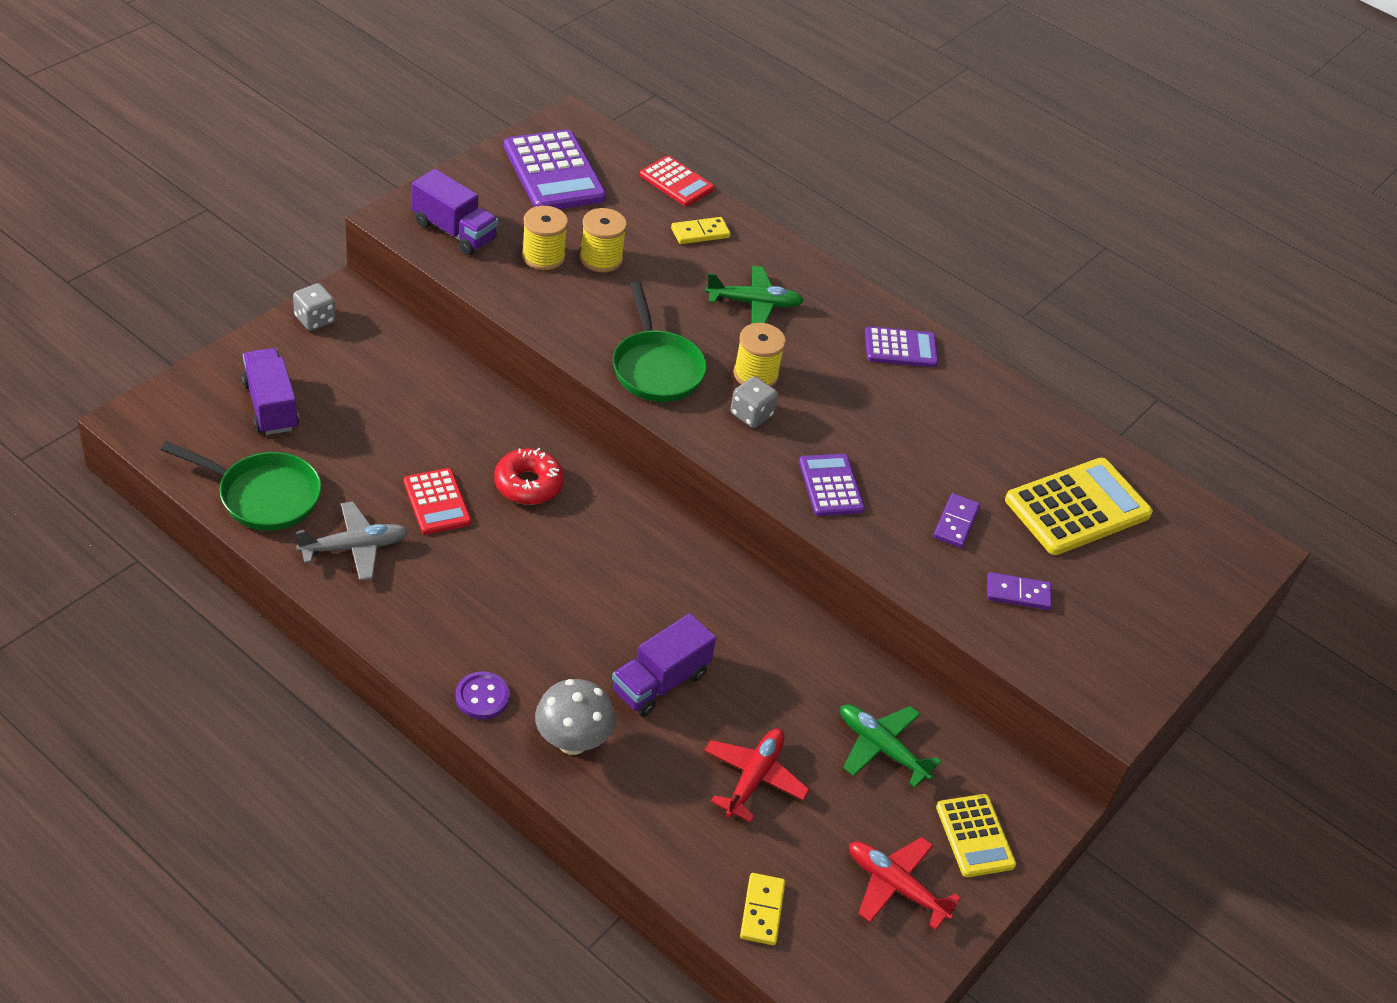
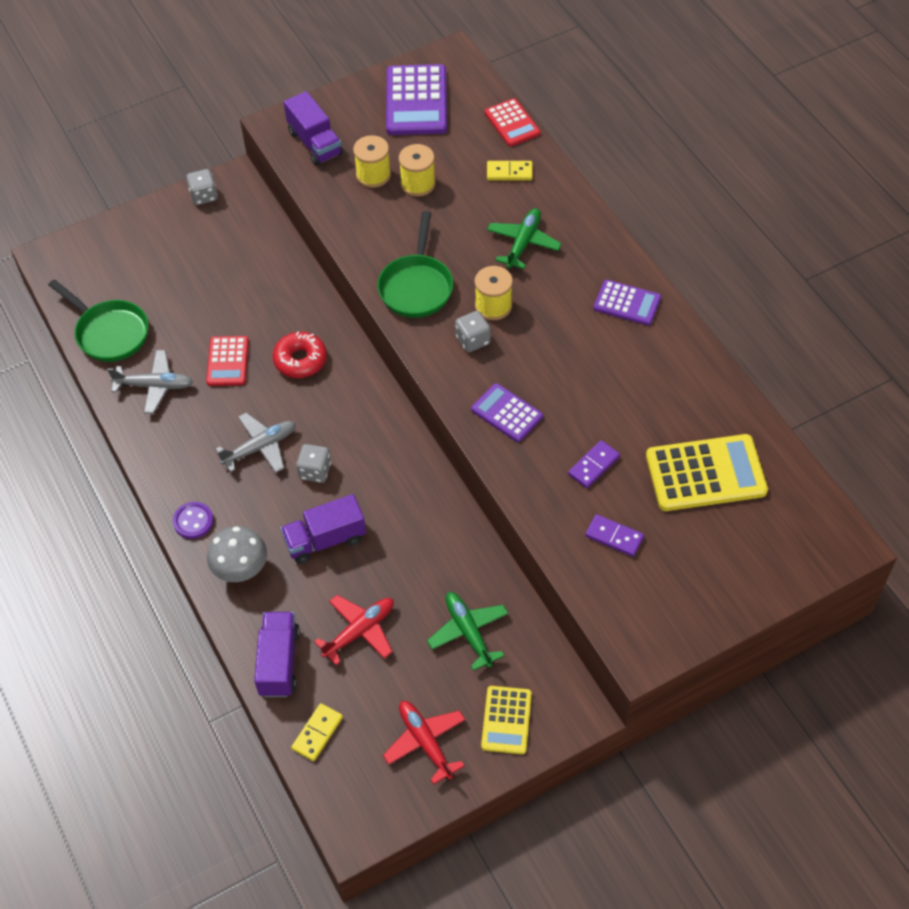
camera: 30 degrees right, 10 degrees up
purple truck [242,348,299,435] -> purple truck moved to [254,612,300,697]
green plane [706,266,804,324] -> green plane turned 90 degrees counterclockwise [487,208,562,269]
purple calculator [799,454,865,516] -> purple calculator turned 60 degrees counterclockwise [471,383,543,442]
none -> grey plane [216,412,296,473]
none -> grey dice [296,444,331,483]

